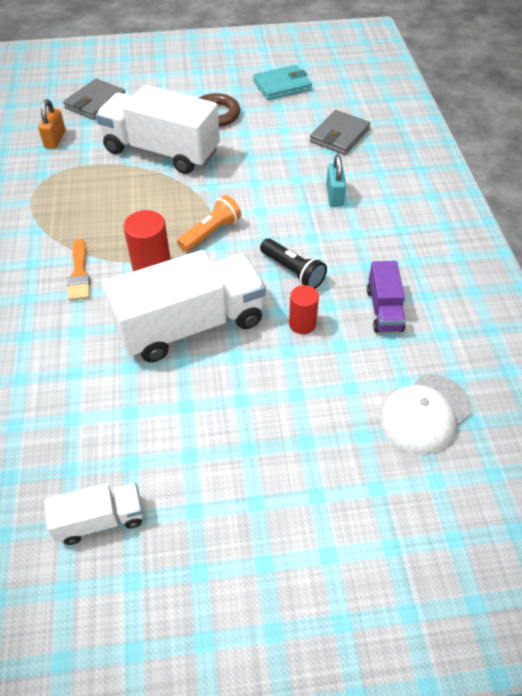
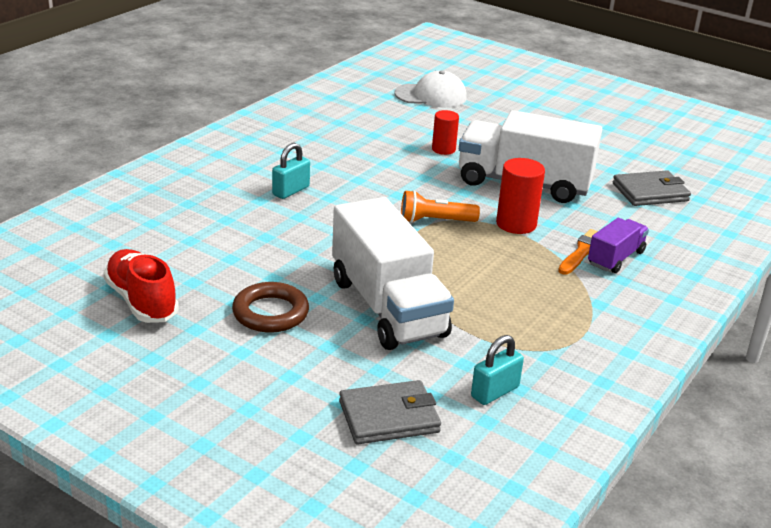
camera: 140 degrees left, 20 degrees down
orange padlock [38,99,65,149] -> turquoise padlock [471,335,524,405]
white truck [44,483,143,545] -> none
turquoise wallet [253,65,312,100] -> red shoe [104,249,179,323]
black flashlight [260,238,327,288] -> none
grey wallet [310,110,371,155] -> grey wallet moved to [613,170,691,206]
purple truck [367,261,406,333] -> purple truck moved to [588,218,649,273]

